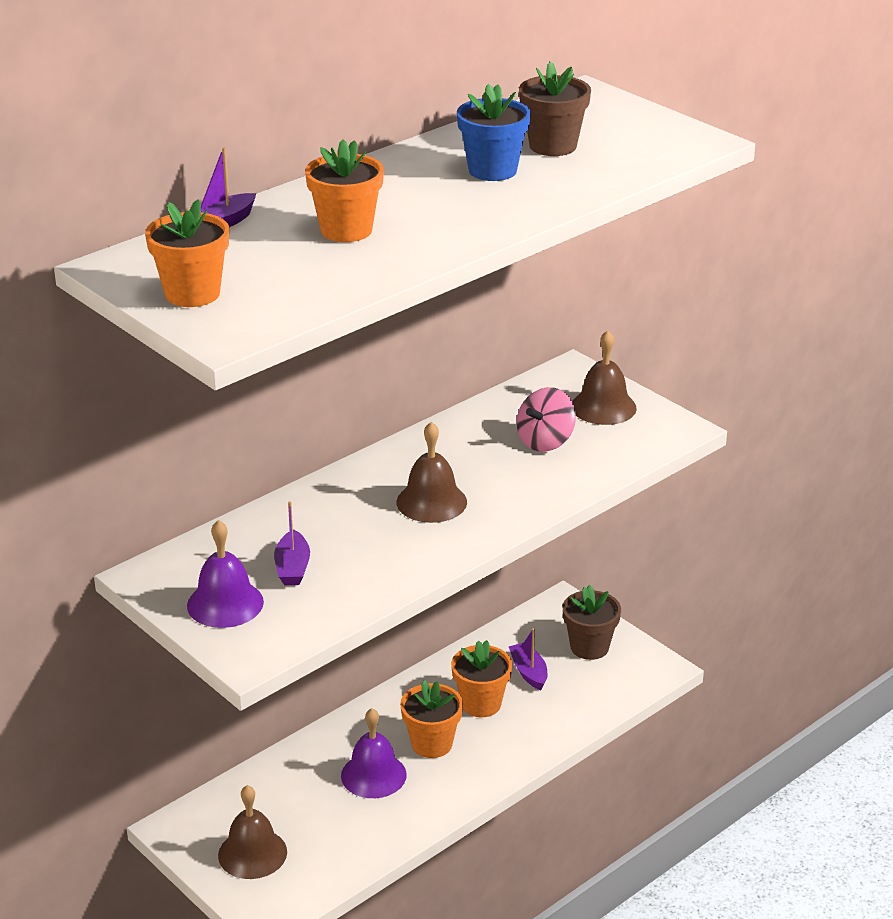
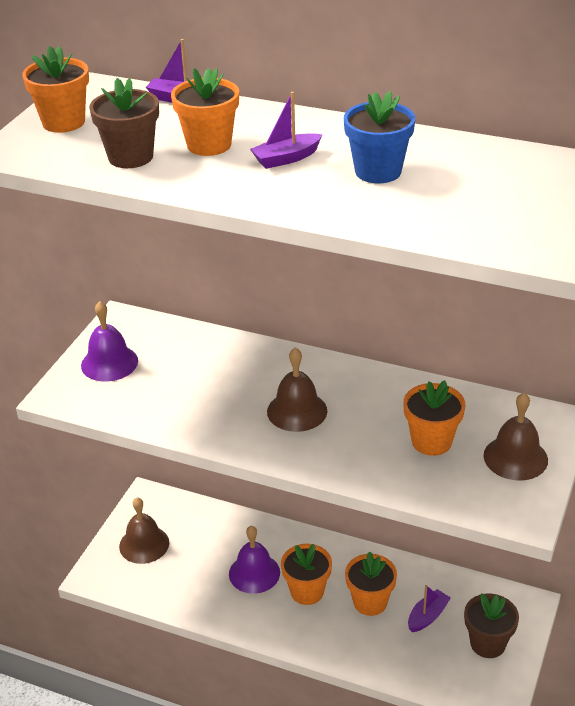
camera: 65 degrees right, 5 degrees up
purple boat [274,502,310,585] -> purple boat moved to [250,92,323,169]
pink spinning top [517,387,576,452] -> orange flower pot [403,380,465,456]
brown flower pot [519,61,591,156] -> brown flower pot moved to [89,78,159,168]

